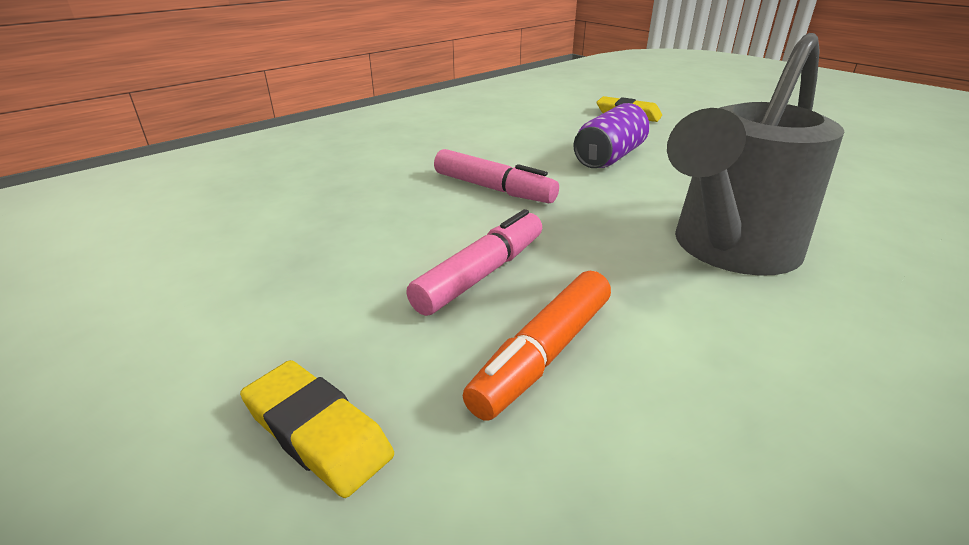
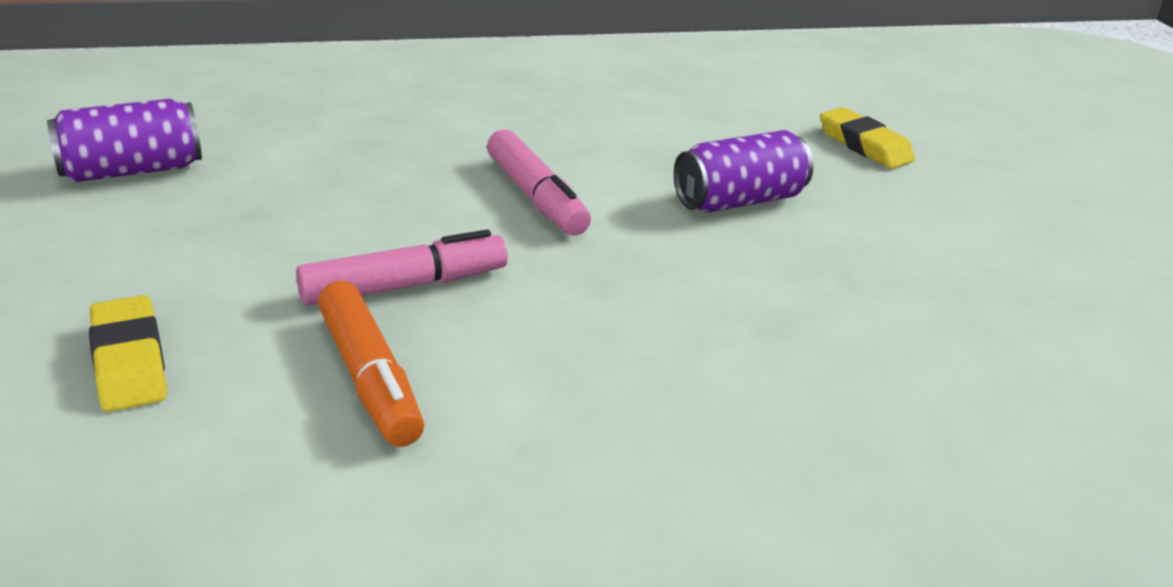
camera: 25 degrees right, 0 degrees up
orange marker [463,271,611,421] -> orange marker turned 90 degrees counterclockwise [318,281,424,447]
grey watering can [667,33,845,276] -> none
none -> purple can [47,99,202,182]

